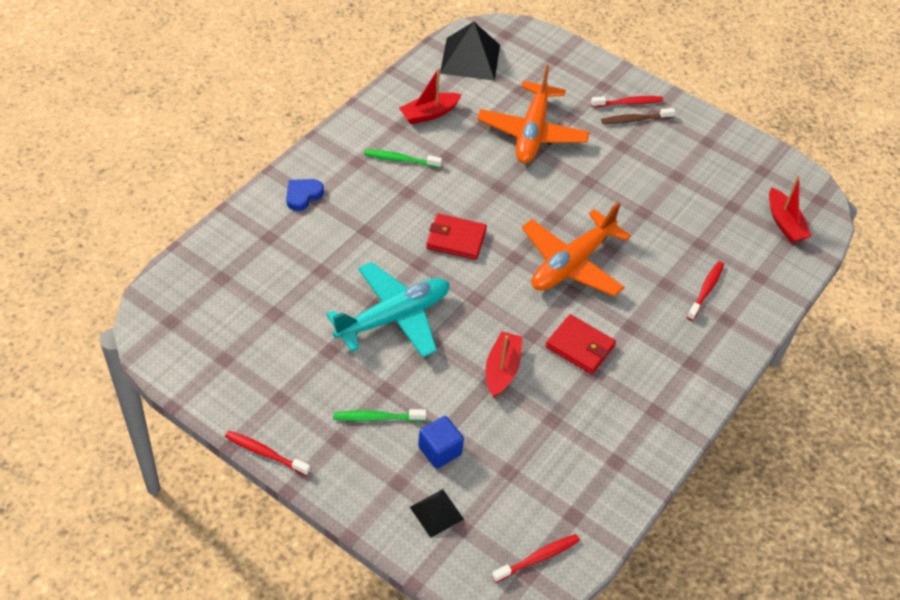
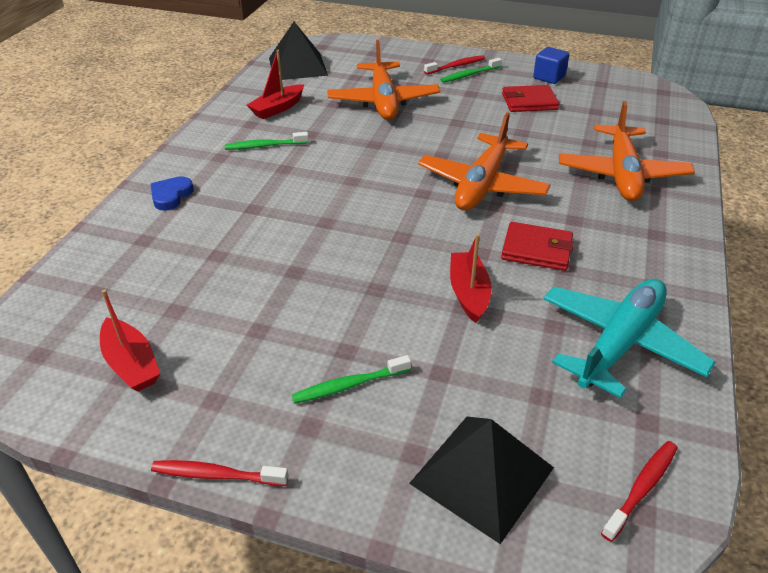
camera: 15 degrees left, 10 degrees down
turquoise plane [326,262,450,358] -> turquoise plane moved to [543,279,716,398]
black pyramid [410,489,464,538] -> black pyramid [409,416,554,544], size x1.86
blue cube [418,416,464,469] -> blue cube moved to [533,47,569,84]
red wallet [426,213,487,260] -> red wallet moved to [502,85,559,112]
brown toothbrush [601,108,675,124] -> green toothbrush [440,58,502,83]
red toothbrush [687,261,724,321] -> orange plane [559,101,695,201]
red boat [769,175,812,243] -> red boat moved to [100,289,160,392]

